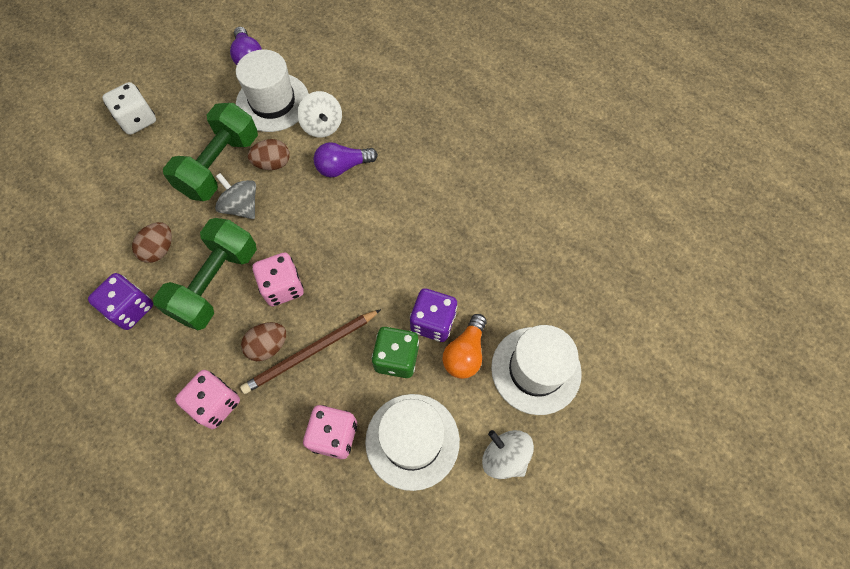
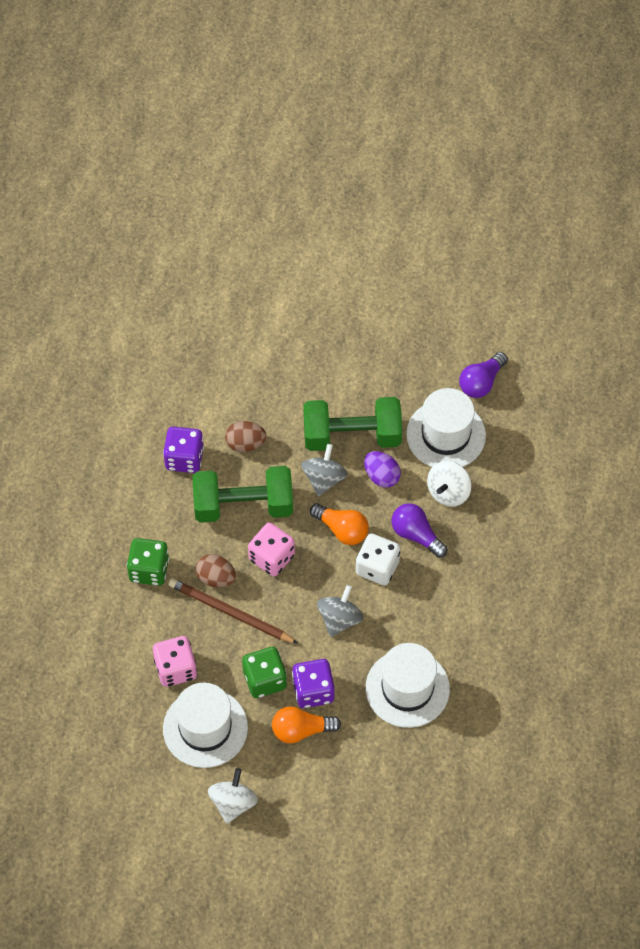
camera: 60 degrees right, 5 degrees down
white dice [102,82,156,135] -> white dice moved to [356,533,400,585]
pink dice [175,370,240,429] -> green dice [127,538,169,586]
brown egg [248,139,290,170] -> purple egg [364,451,401,488]
white hat [491,325,582,415] -> white hat moved to [366,643,450,728]
none -> orange light bulb [310,503,369,545]
none -> grey spinning top [317,585,363,637]

